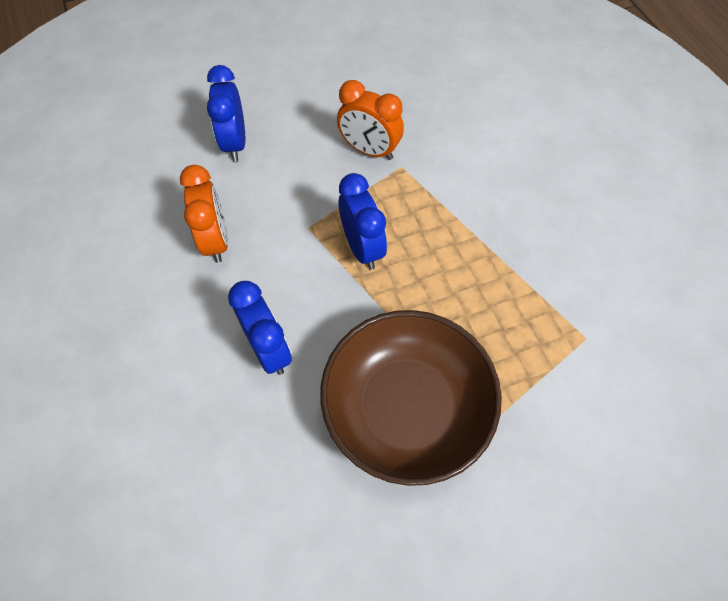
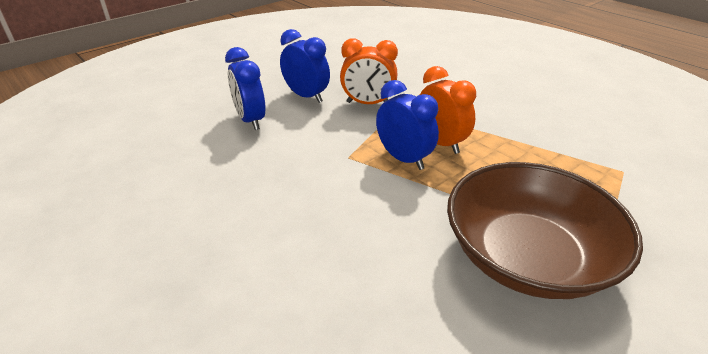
camera: 20 degrees left, 25 degrees down
orange clock [180,165,228,263] -> orange clock moved to [420,66,476,154]
blue clock [228,281,292,375] -> blue clock moved to [280,29,330,103]

